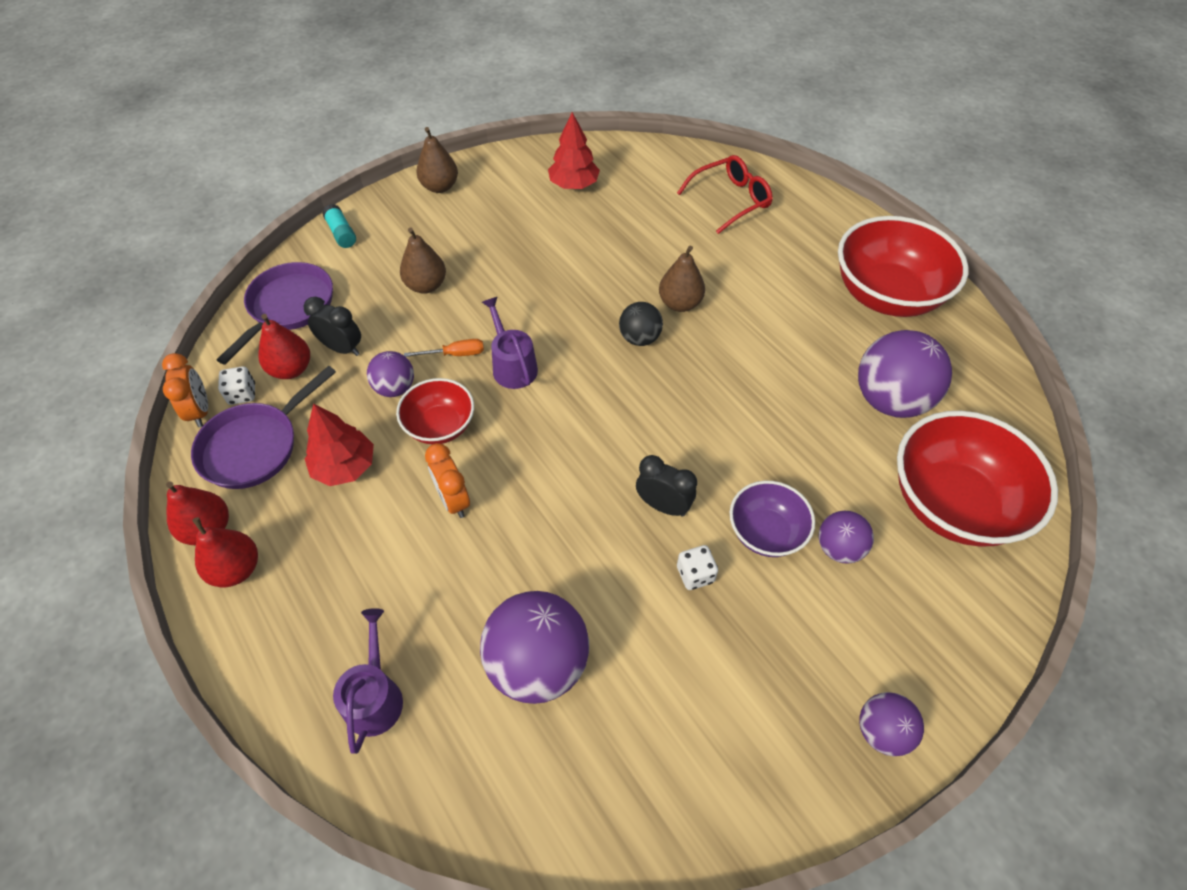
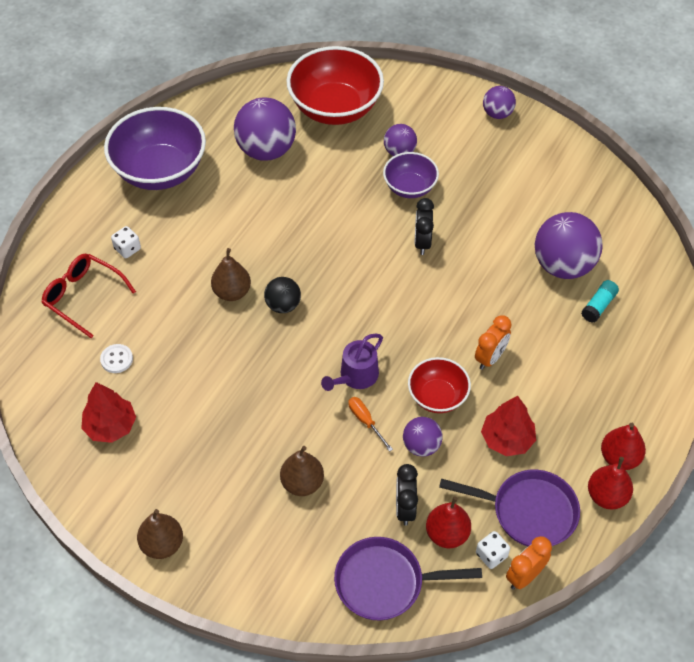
camera: 115 degrees left, 0 degrees up
turquoise glue stick [322,204,356,248] -> turquoise glue stick moved to [581,280,619,323]
purple watering can [333,608,403,754] -> none
white dice [677,545,718,590] -> white dice moved to [111,226,141,258]
red bowl [838,216,968,317] -> purple bowl [104,107,206,190]
none -> white button [100,344,133,373]

